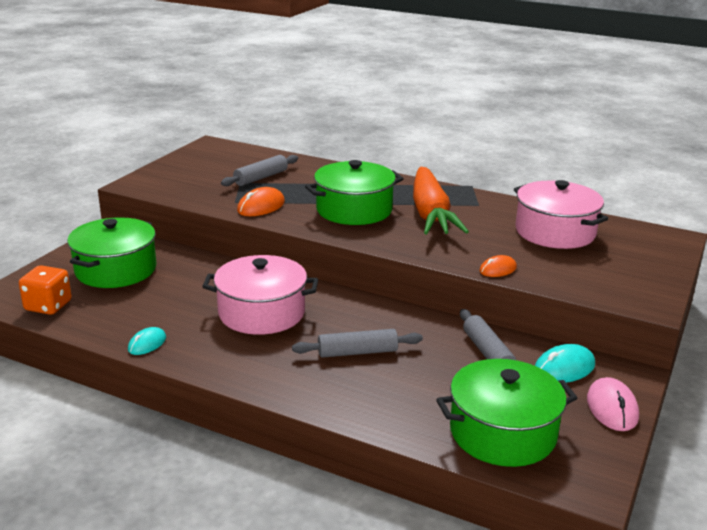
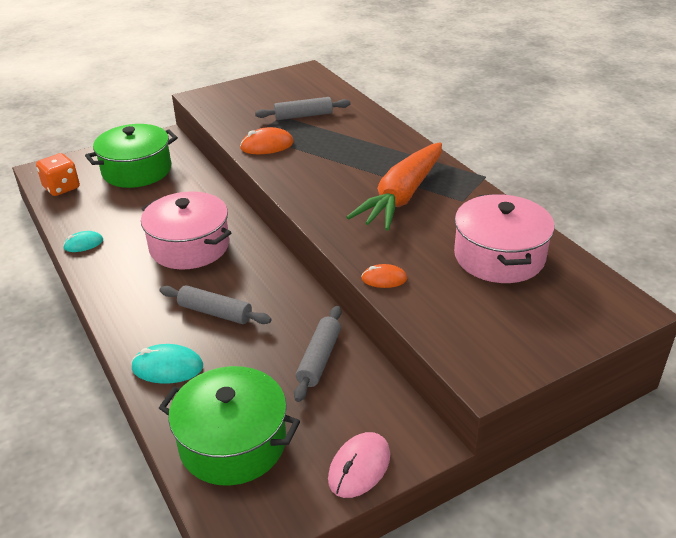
camera: 35 degrees right, 10 degrees up
green pot [305,160,404,225] -> none
turquoise mouse [535,344,595,383] -> turquoise mouse moved to [131,344,203,384]

